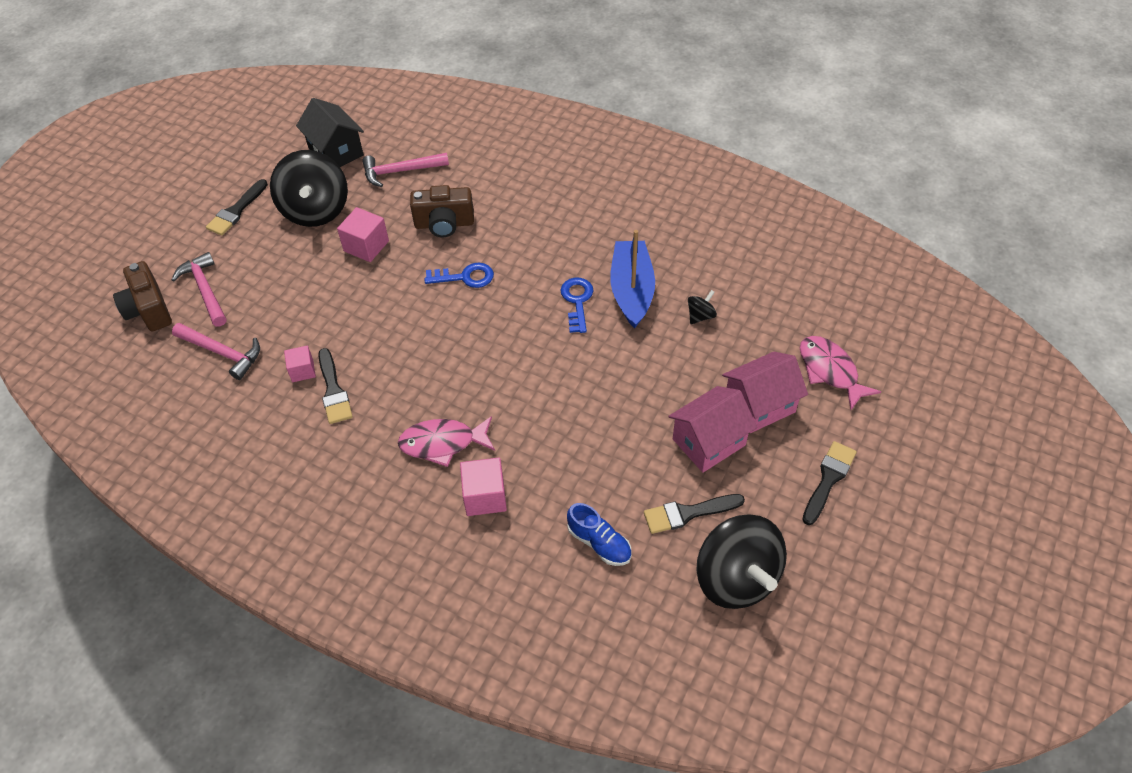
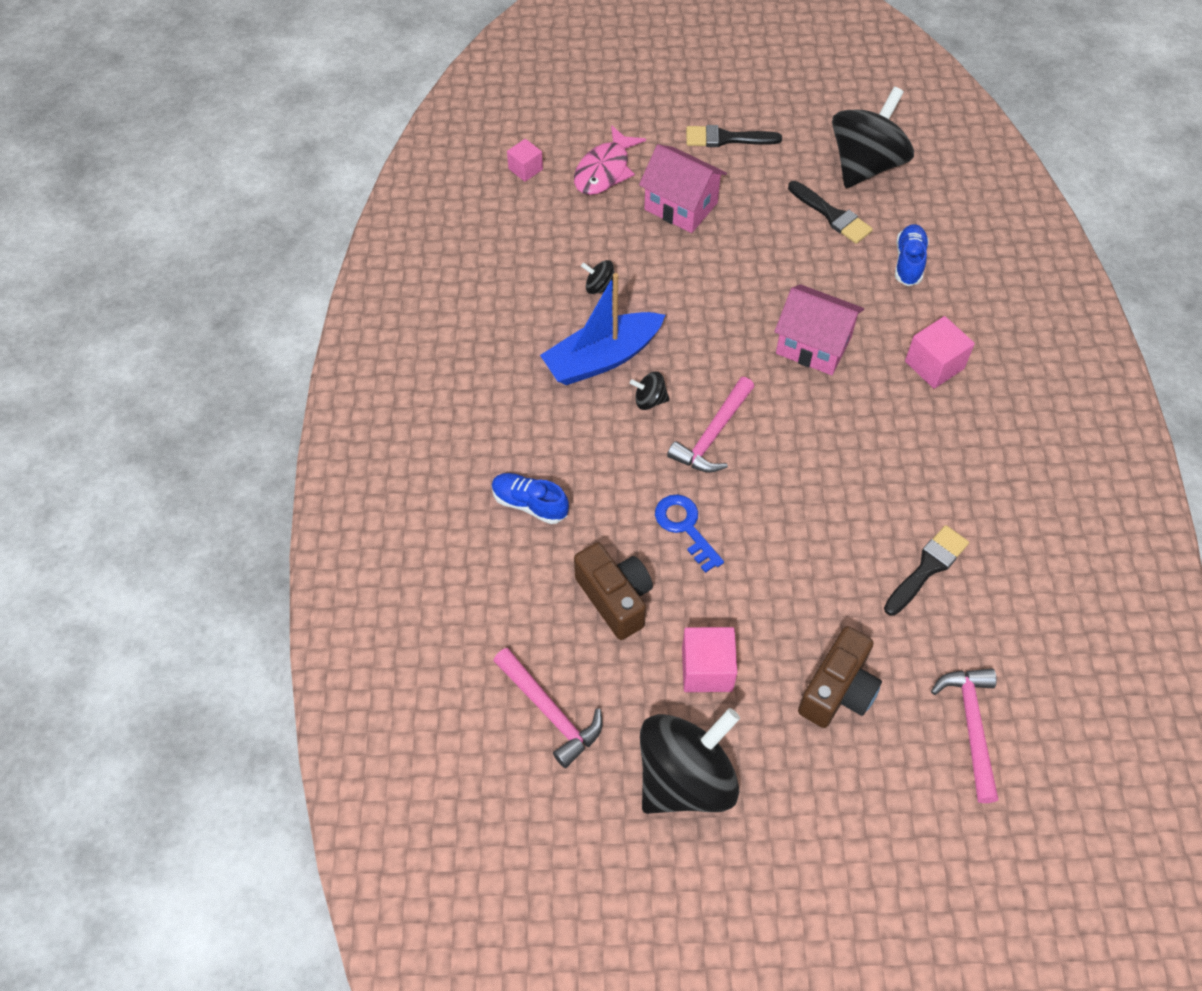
camera: 120 degrees left, 5 degrees up
brown camera [113,261,172,331] -> brown camera moved to [798,626,882,728]
pink hammer [171,252,227,327] -> pink hammer moved to [667,377,755,473]
black brush [206,179,268,236] -> none
pink cube [284,345,316,382] -> pink cube moved to [507,139,543,182]
black house [296,98,364,167] -> none
pink fish [398,416,495,467] -> none
blue key [561,278,593,333] -> black spinning top [630,371,670,410]
pink house [668,386,757,473] -> pink house moved to [774,284,864,375]
none -> blue shoe [492,473,569,524]

